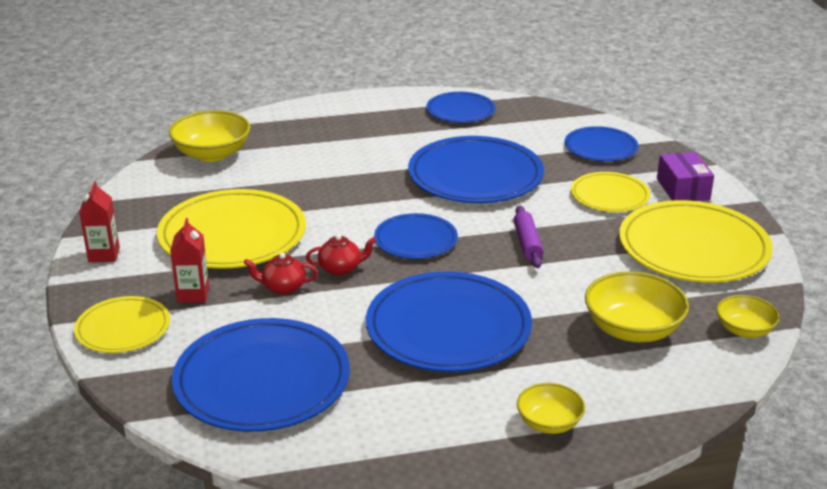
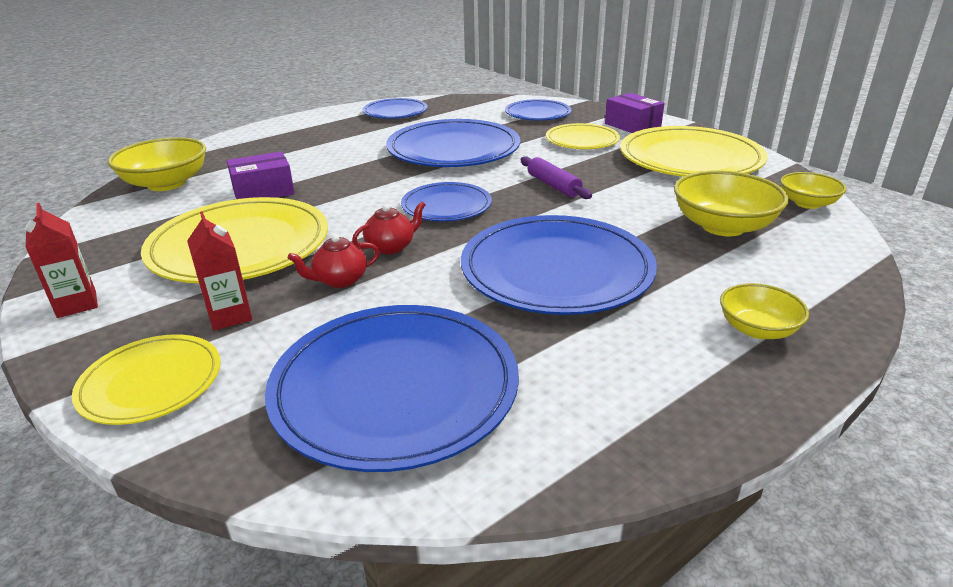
camera: 25 degrees left, 0 degrees up
none -> purple box [227,151,295,199]

